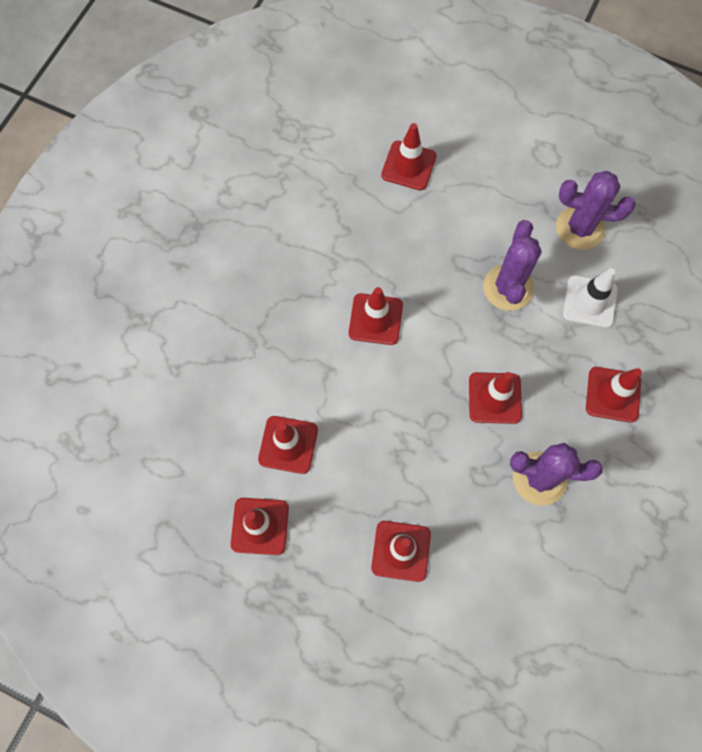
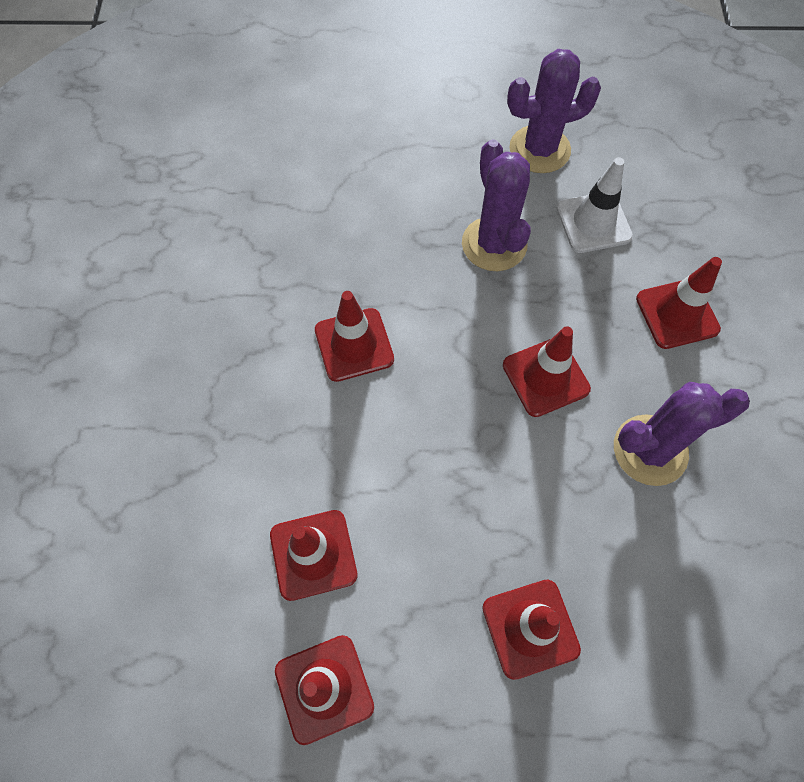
camera: 25 degrees left, 5 degrees down
red traffic cone [381,123,437,190] -> none

